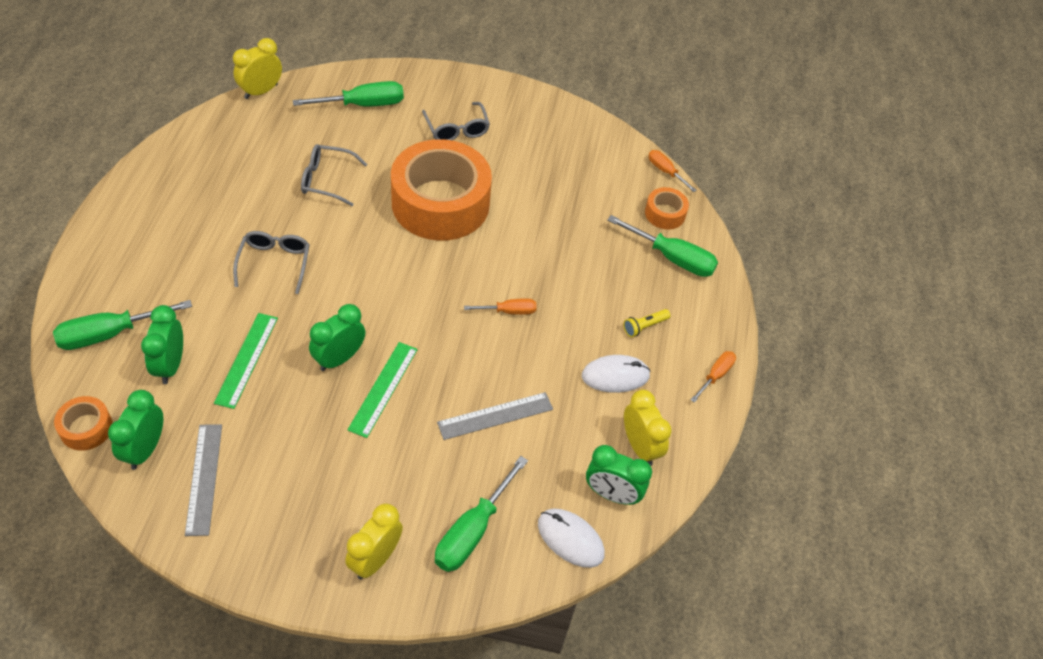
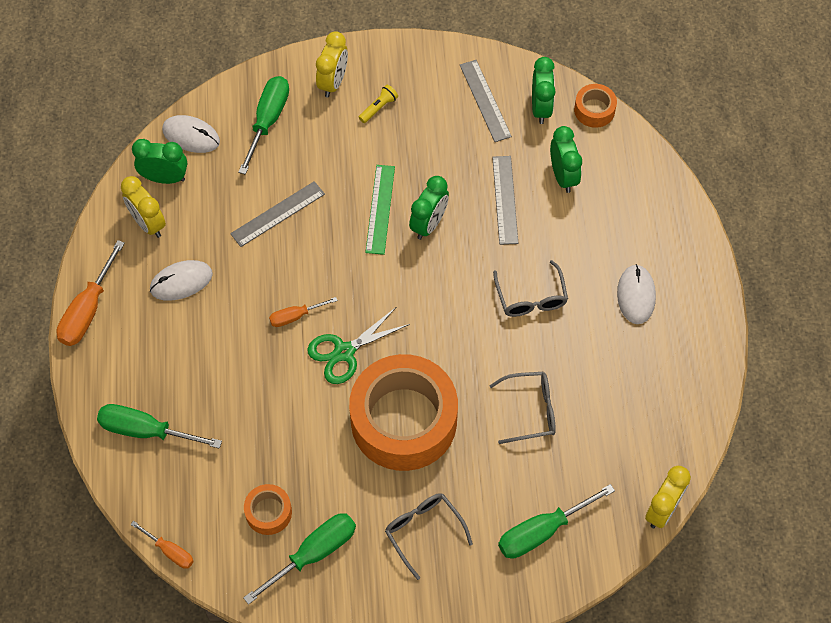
camera: 170 degrees right, 10 degrees up
green screwdriver [53,300,192,350] -> green screwdriver moved to [243,513,356,605]
green ruler [214,313,278,409] -> grey ruler [492,156,518,245]
yellow flashlight [624,309,671,337] -> yellow flashlight moved to [359,85,398,123]
orange tape [645,187,689,229] -> orange tape moved to [244,484,292,535]
orange screwdriver [691,351,736,403] -> orange screwdriver [56,240,125,346], size x1.74
none -> green scissors [307,307,410,384]
none -> white mouse [617,264,656,324]

